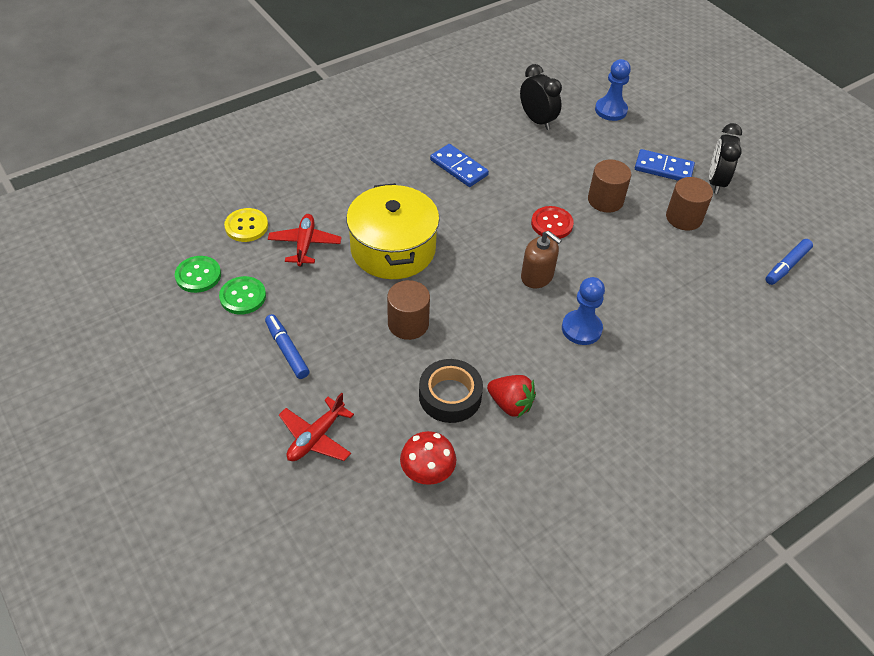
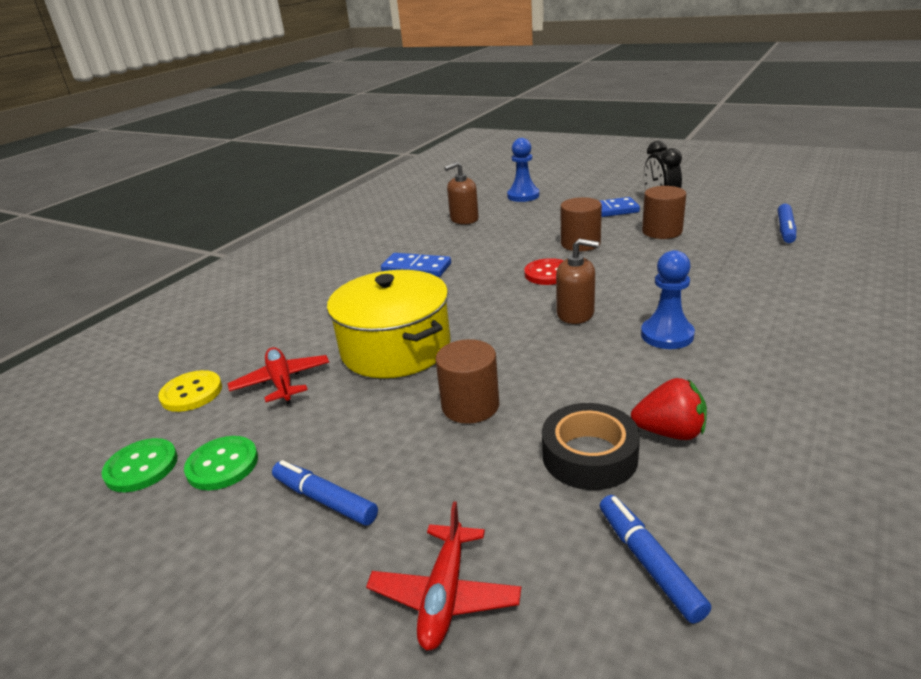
camera: 20 degrees left, 20 degrees down
red mushroom [400,431,456,485] -> blue marker [600,495,711,623]
black clock [520,64,562,130] -> brown soap dispenser [444,162,479,224]

